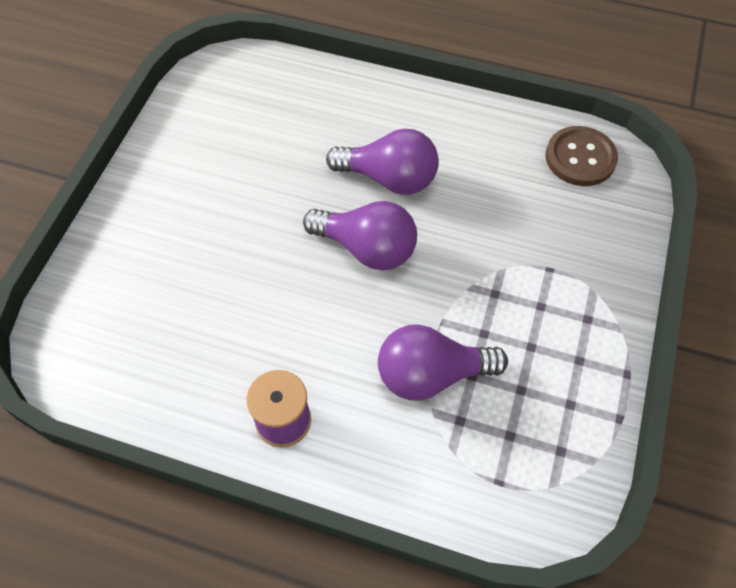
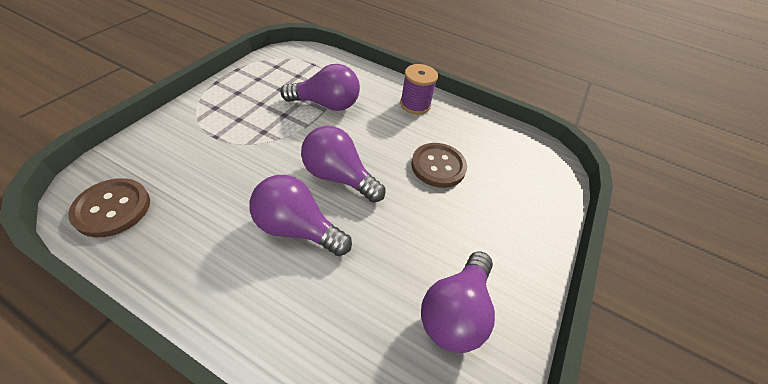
camera: 175 degrees left, 10 degrees down
none -> brown button [411,143,467,188]
none -> purple light bulb [421,251,495,353]

